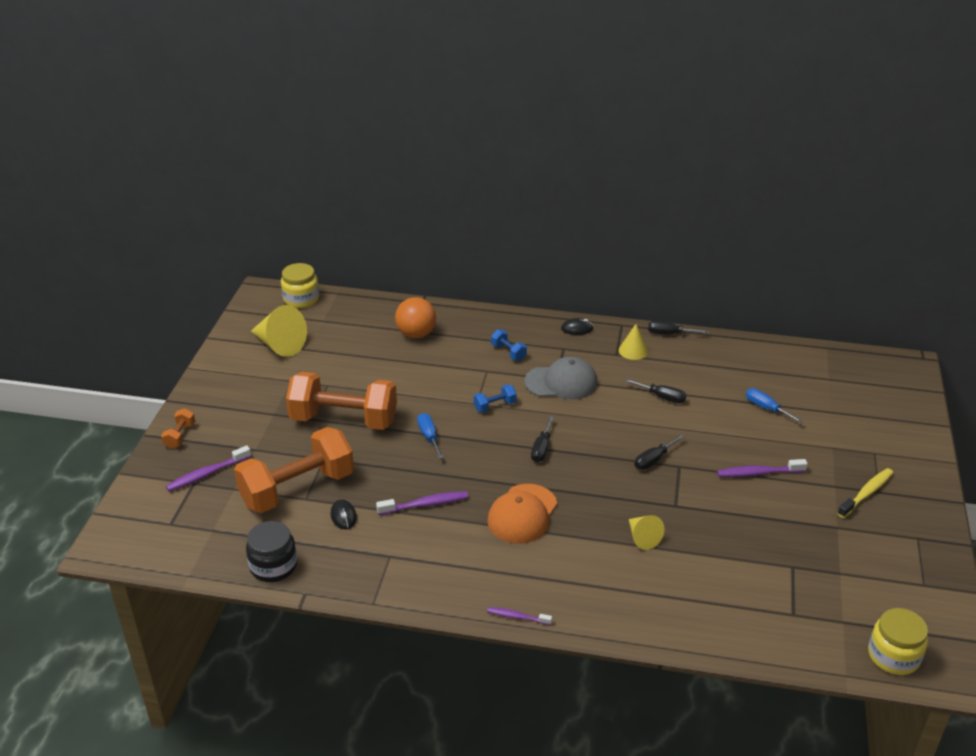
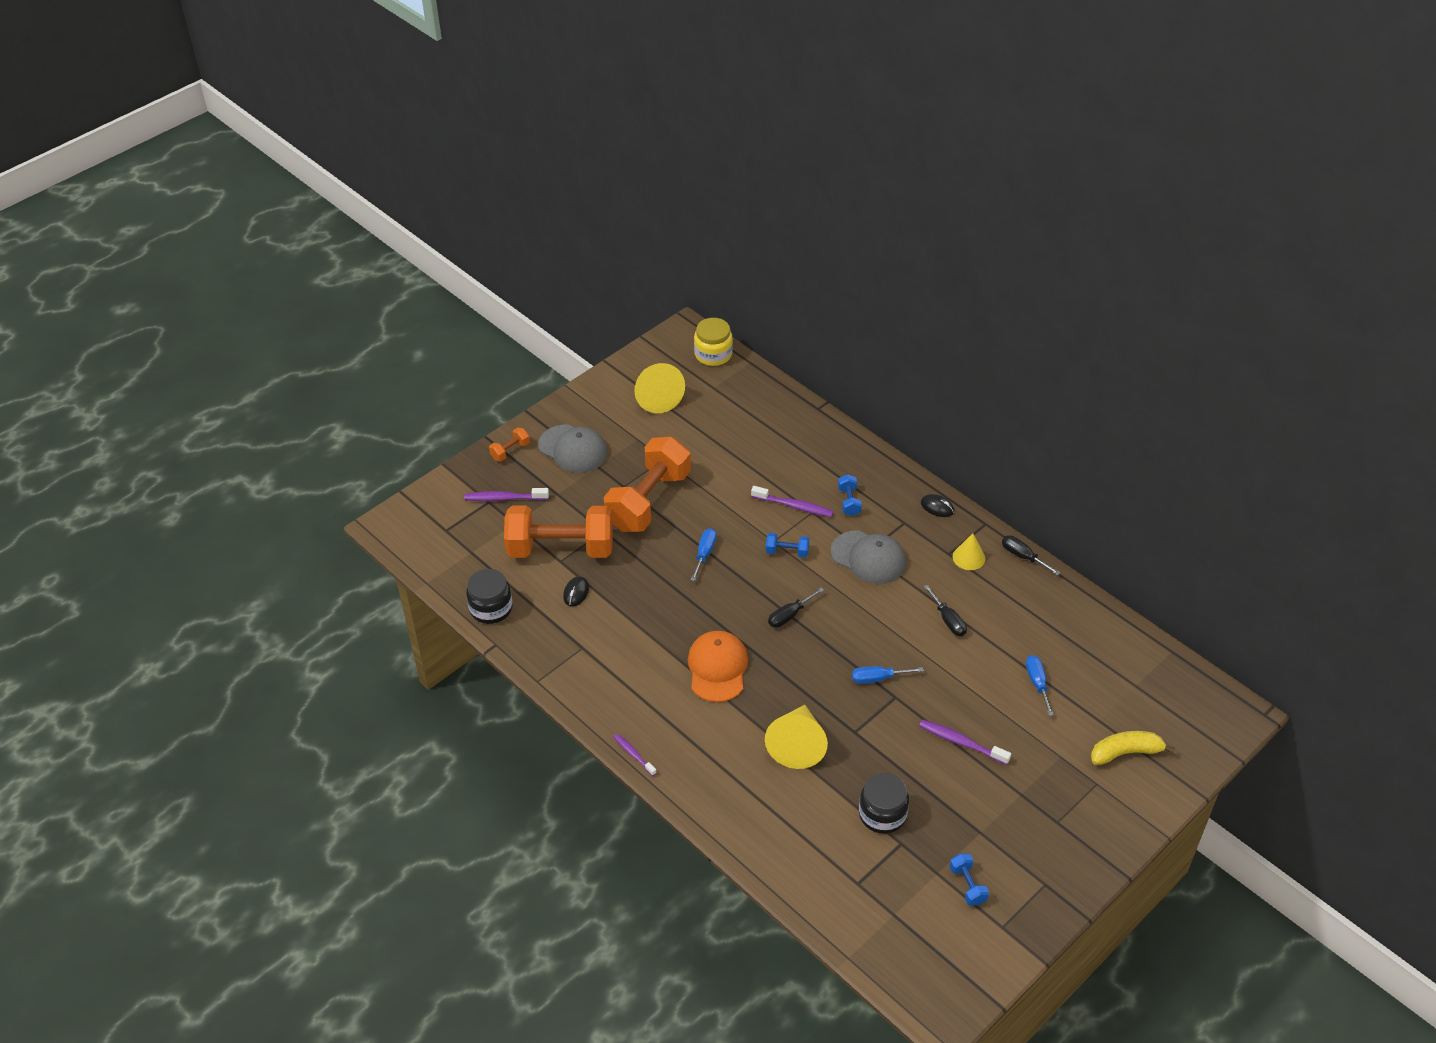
camera: 35 degrees right, 10 degrees up
orange dumbbell [286,372,397,430] -> orange dumbbell turned 75 degrees clockwise [604,437,691,532]
purple toothbrush [376,491,468,515] -> purple toothbrush moved to [751,486,834,517]
orange ball [395,297,436,338] -> none
orange cap [487,484,557,544] -> orange cap turned 120 degrees clockwise [688,631,748,702]
yellow cone [629,515,665,550] -> yellow cone [765,705,828,769], size x1.74
black screwdriver [634,434,685,470] -> blue screwdriver [852,666,924,684]
yellow toothbrush [837,468,893,518] -> none
yellow jar [868,608,928,675] -> none
none -> grey cap [538,425,608,473]
none -> black jar [859,773,909,834]
none -> blue dumbbell [950,853,989,906]
none -> yellow banana [1091,731,1175,765]

